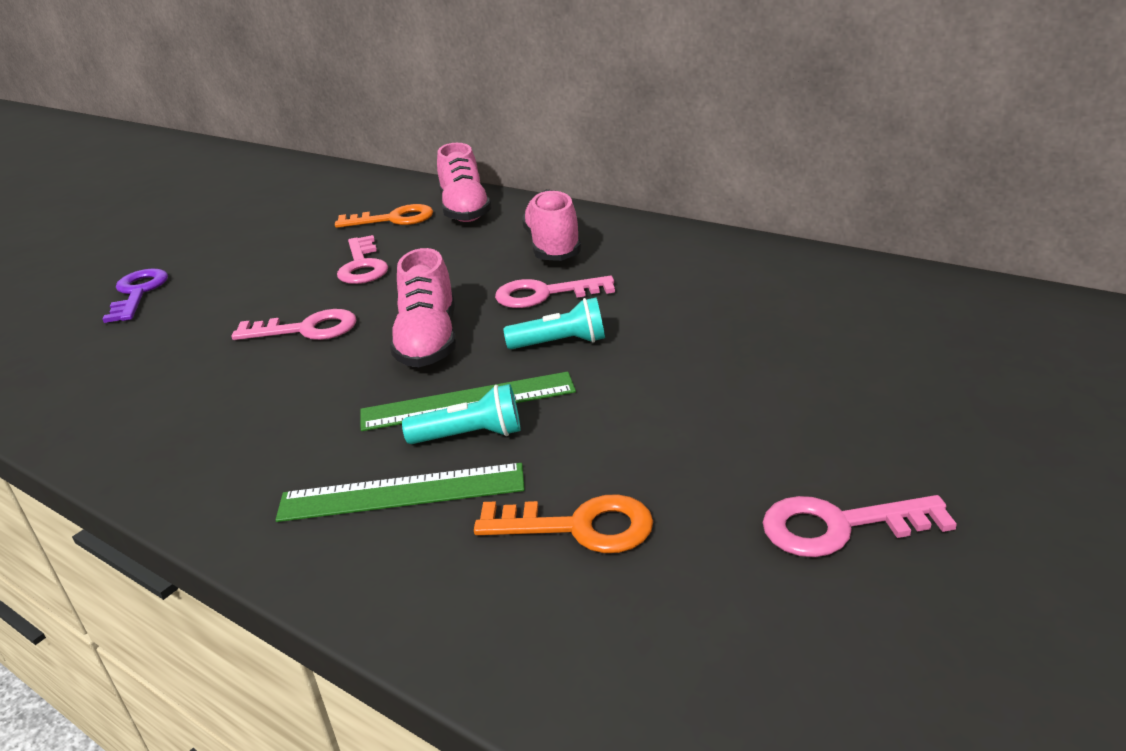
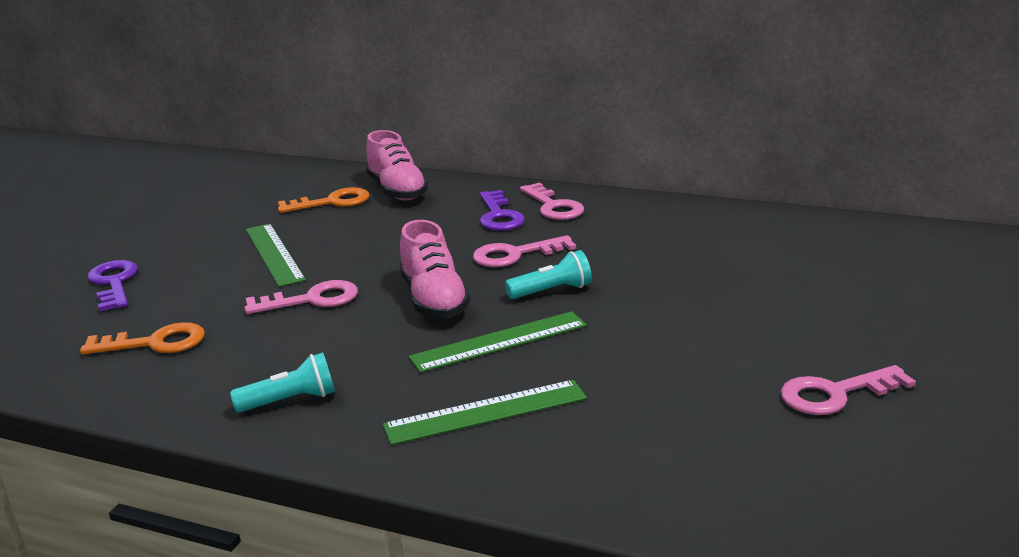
camera: 15 degrees left, 5 degrees down
pink key [337,235,388,284] -> pink key moved to [520,182,584,220]
turquoise flashlight [402,384,521,444] -> turquoise flashlight moved to [230,352,335,413]
orange key [474,494,653,553] -> orange key moved to [80,322,205,355]
pink shoe [522,189,582,261] -> purple key [480,190,525,231]
none -> green ruler [246,224,306,287]

